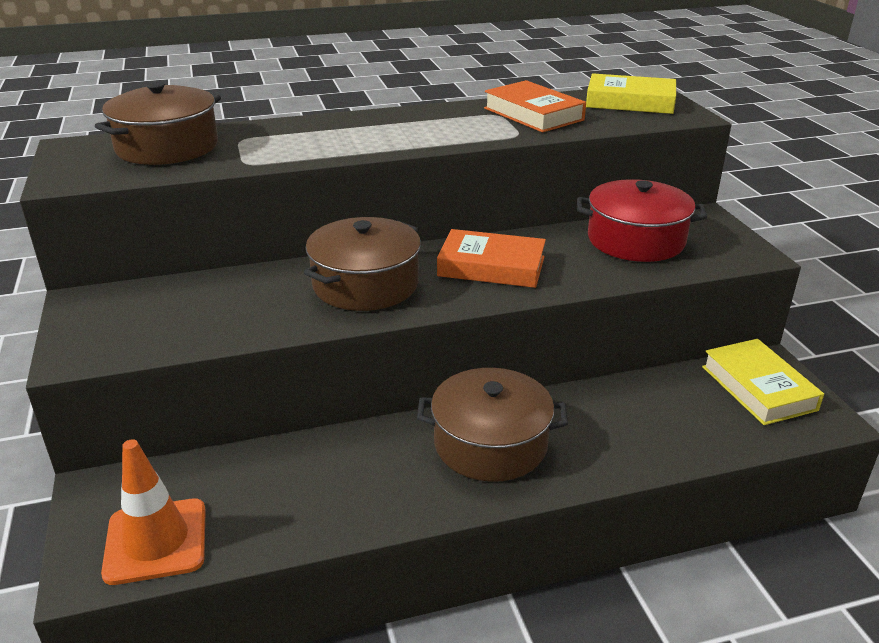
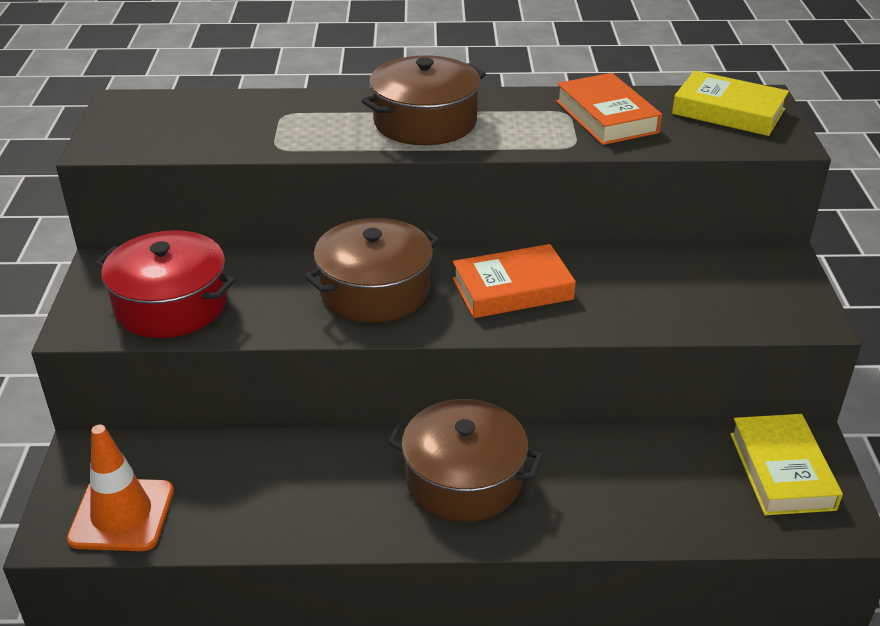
camera: 15 degrees right, 5 degrees up
brown pot [95,82,221,165] -> brown pot moved to [361,55,486,145]
orange book [437,229,546,288] -> orange book turned 45 degrees counterclockwise [453,244,576,318]
red pot [577,179,707,262] -> red pot moved to [95,230,236,338]

